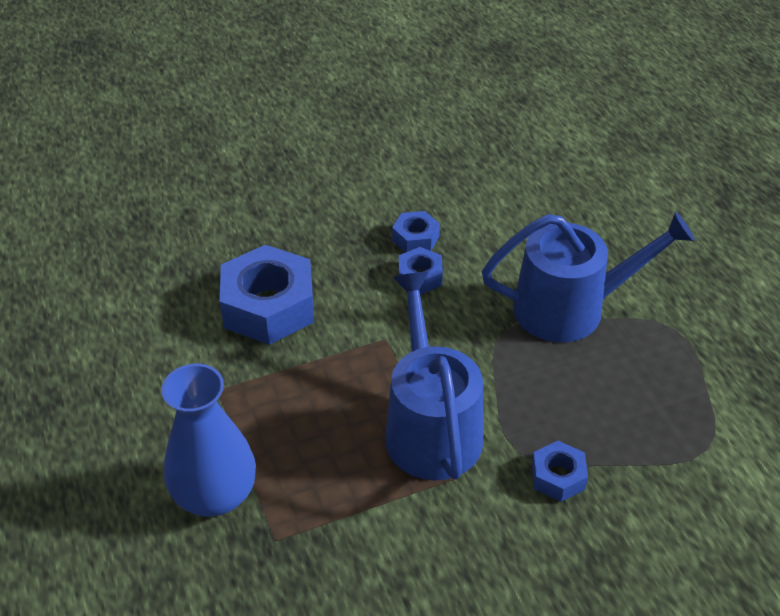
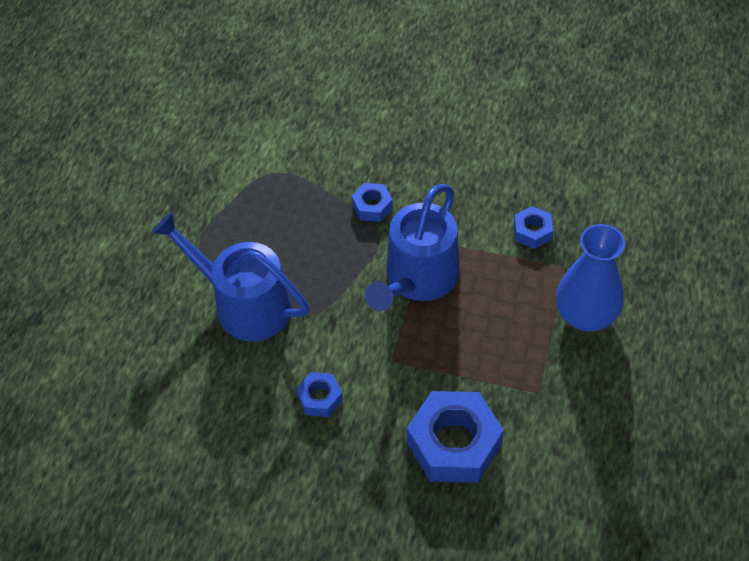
camera: 140 degrees left, 10 degrees up
blue nut [392,211,440,253] -> blue nut moved to [514,206,553,249]

